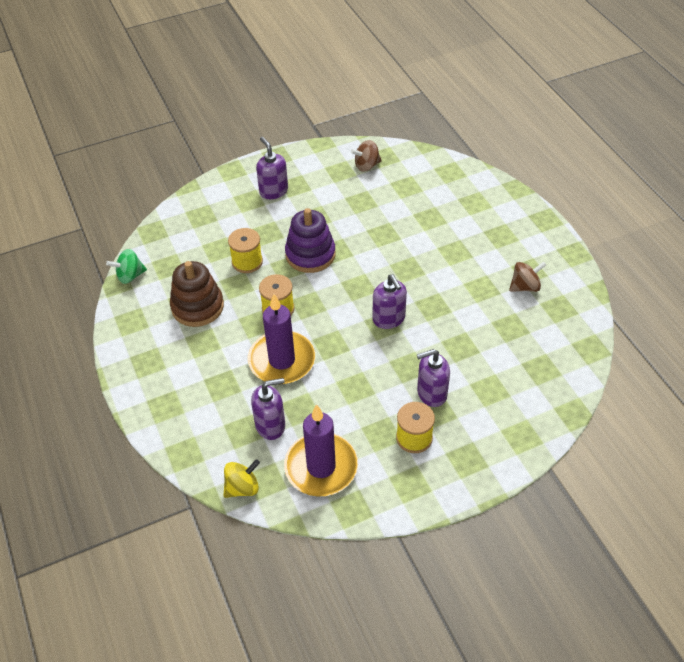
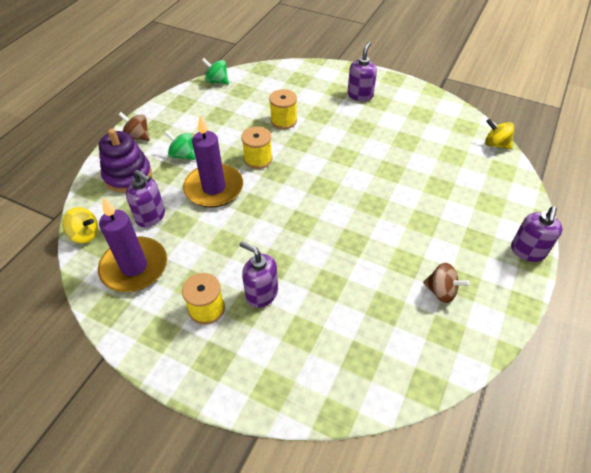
camera: 50 degrees right, 0 degrees up
brown stacking toy [170,261,224,327] -> none
purple stacking toy [285,208,336,273] -> purple stacking toy moved to [99,129,152,193]
brown spinning top [351,140,382,172] -> brown spinning top moved to [118,112,150,141]
purple soap dispenser [373,274,407,329] -> purple soap dispenser moved to [511,206,562,262]
none -> green spinning top [164,130,196,160]
none -> yellow spinning top [485,119,514,150]

